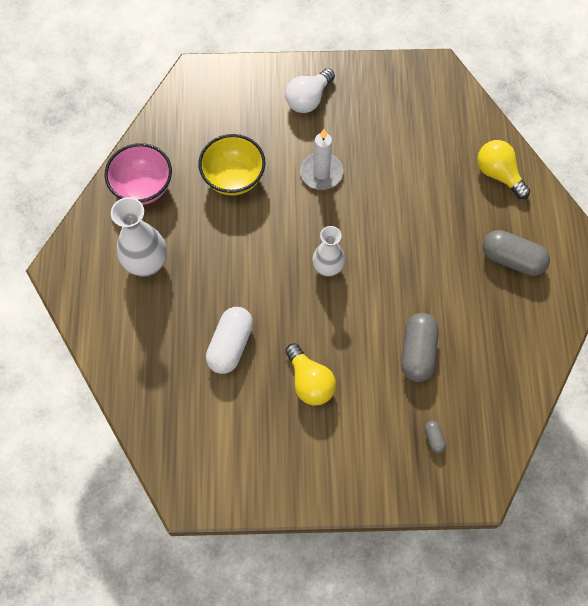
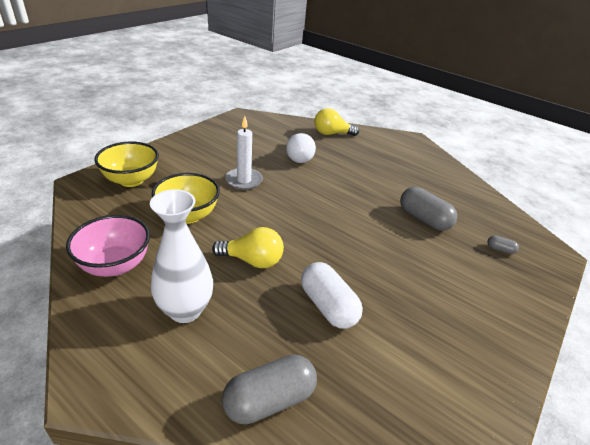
camera: 55 degrees left, 30 degrees down
white light bulb [285,68,335,113] -> white light bulb moved to [286,133,316,163]
yellow light bulb [285,343,336,405] -> yellow light bulb moved to [212,227,284,268]
white vase [313,226,345,277] -> none
grey capsule [482,230,550,276] -> grey capsule moved to [222,354,317,424]
none -> yellow bowl [94,142,159,187]

